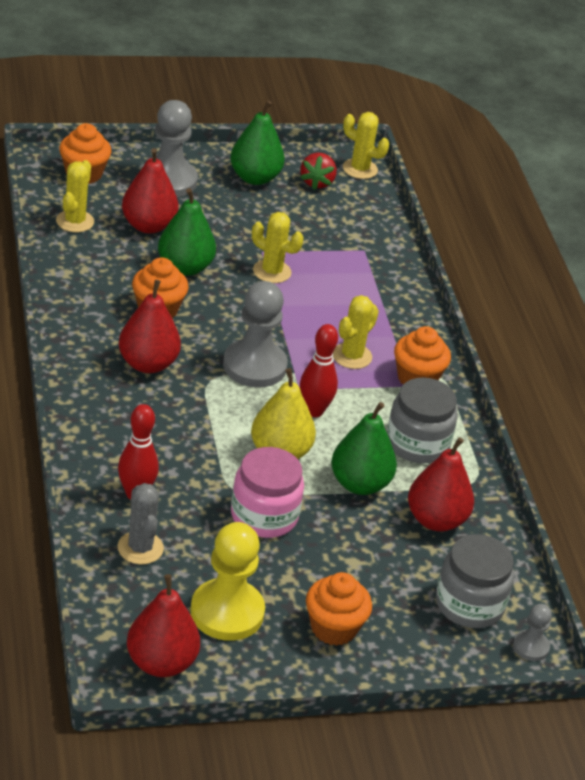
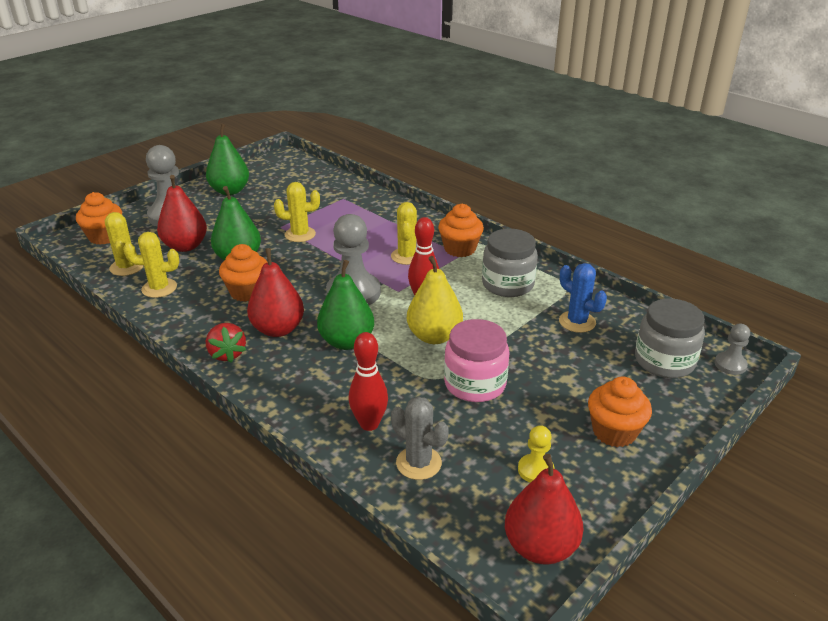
camera: 30 degrees left, 5 degrees down
yellow pawn [190,522,265,641] -> yellow pawn [518,425,555,483], size x0.50
red strawberry [300,152,337,190] -> red strawberry moved to [206,323,246,363]
green pear [331,402,397,495] -> green pear moved to [317,260,374,350]
yellow cactus [343,112,389,179] -> yellow cactus moved to [123,232,179,298]
red pear [408,437,474,532] -> blue cactus [559,263,607,333]

